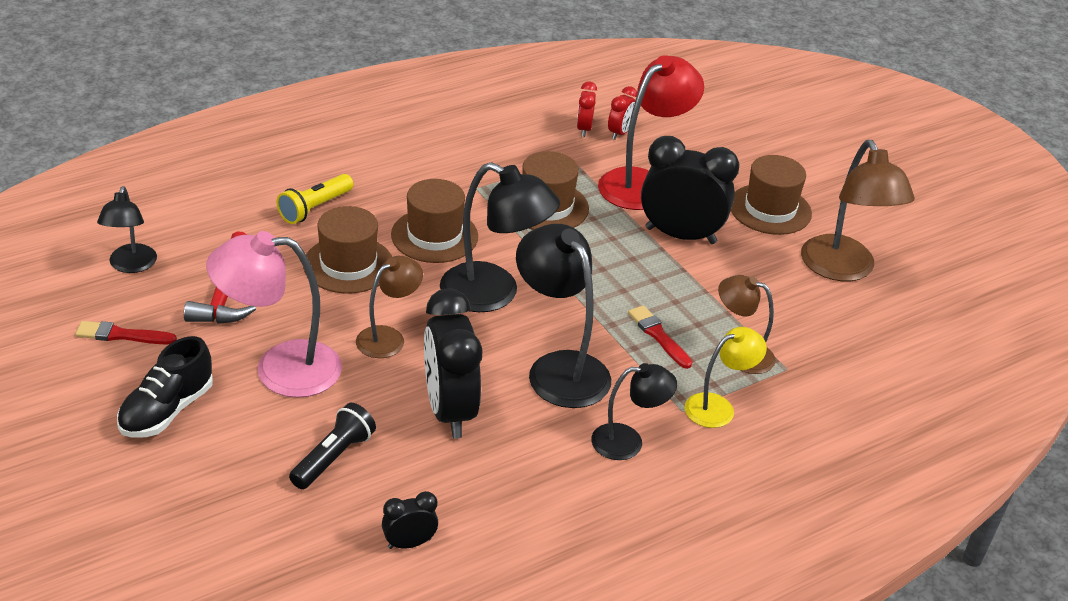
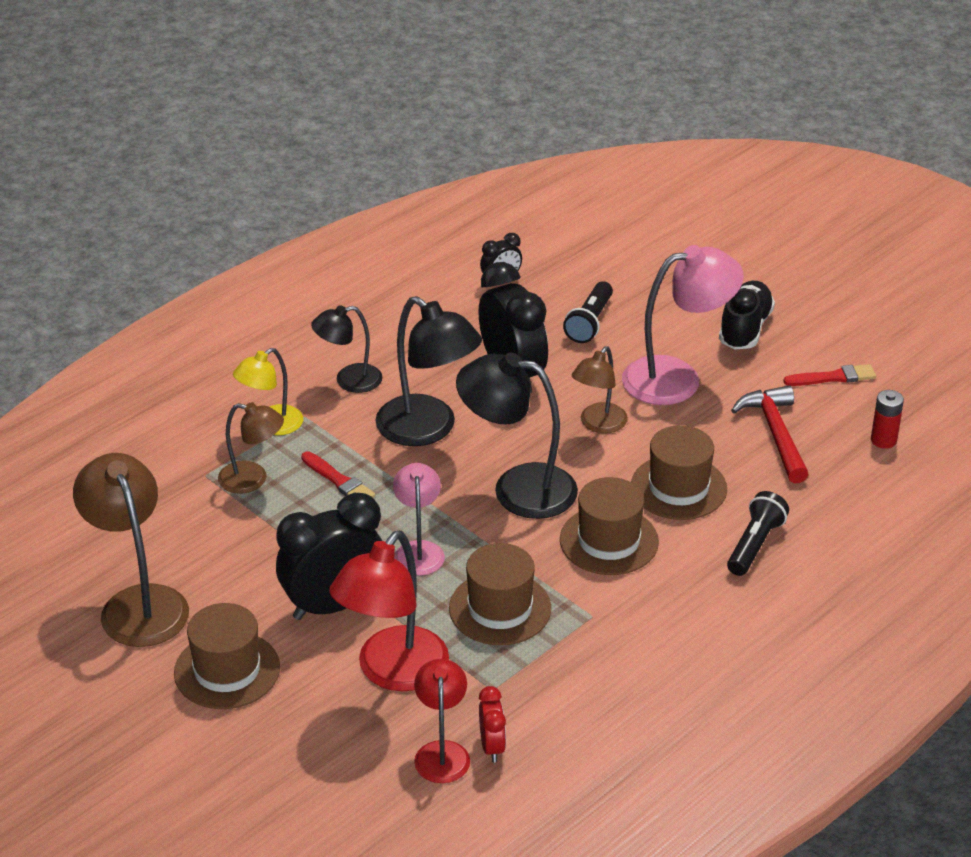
camera: 170 degrees right, 0 degrees up
black lamp [97,186,157,273] -> red battery [871,390,904,449]
yellow flashlight [277,174,353,224] -> black flashlight [727,491,789,576]
red clock [608,86,637,140] -> red lamp [414,659,470,783]
black clock [641,136,739,244] -> black clock turned 150 degrees clockwise [276,493,382,620]
none -> pink lamp [393,463,445,576]

